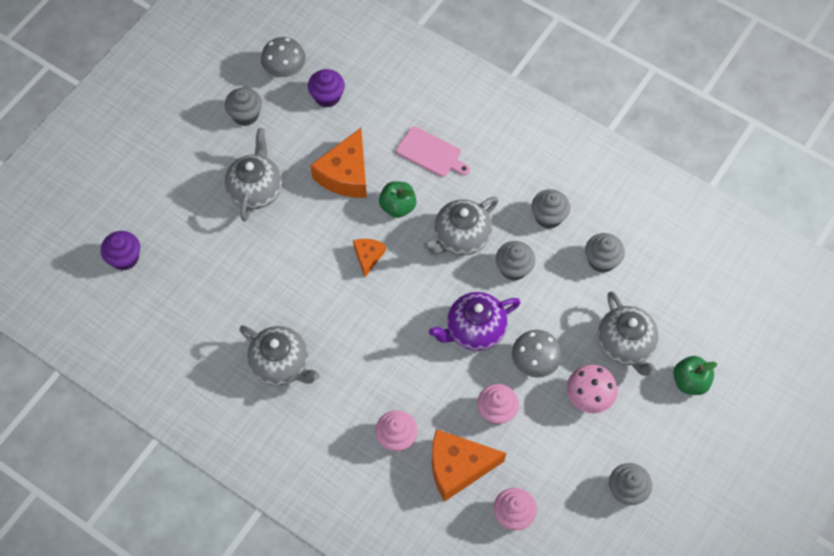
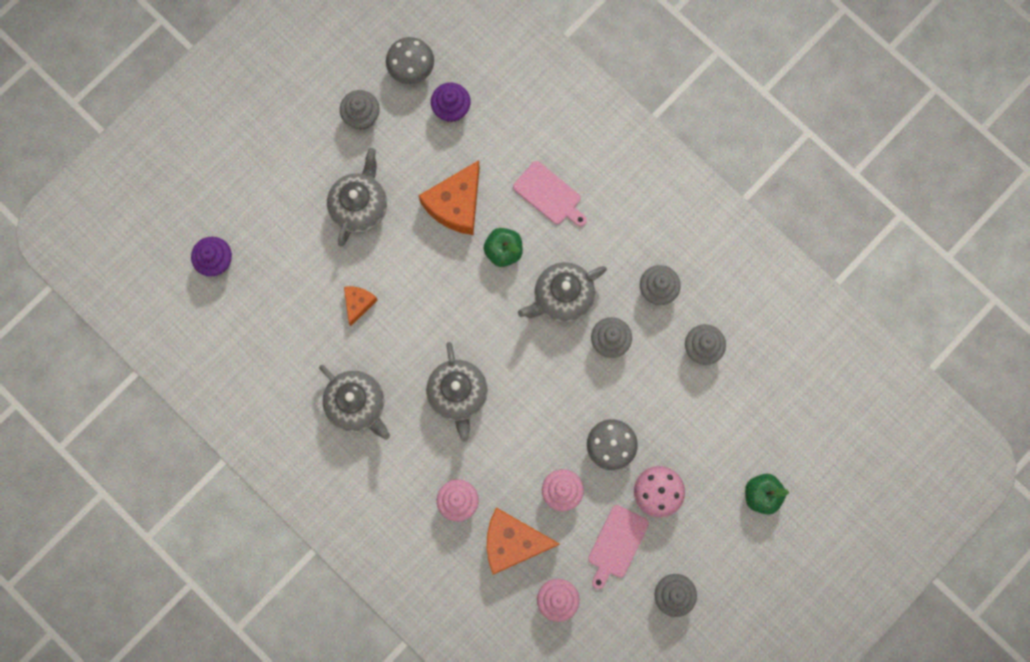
camera: 10 degrees right, 15 degrees up
orange cheese [353,239,386,277] -> orange cheese moved to [344,286,377,326]
purple teapot [429,292,521,351] -> none
grey teapot [598,291,659,376] -> grey teapot moved to [426,342,488,442]
none -> pink cutting board [588,505,649,589]

